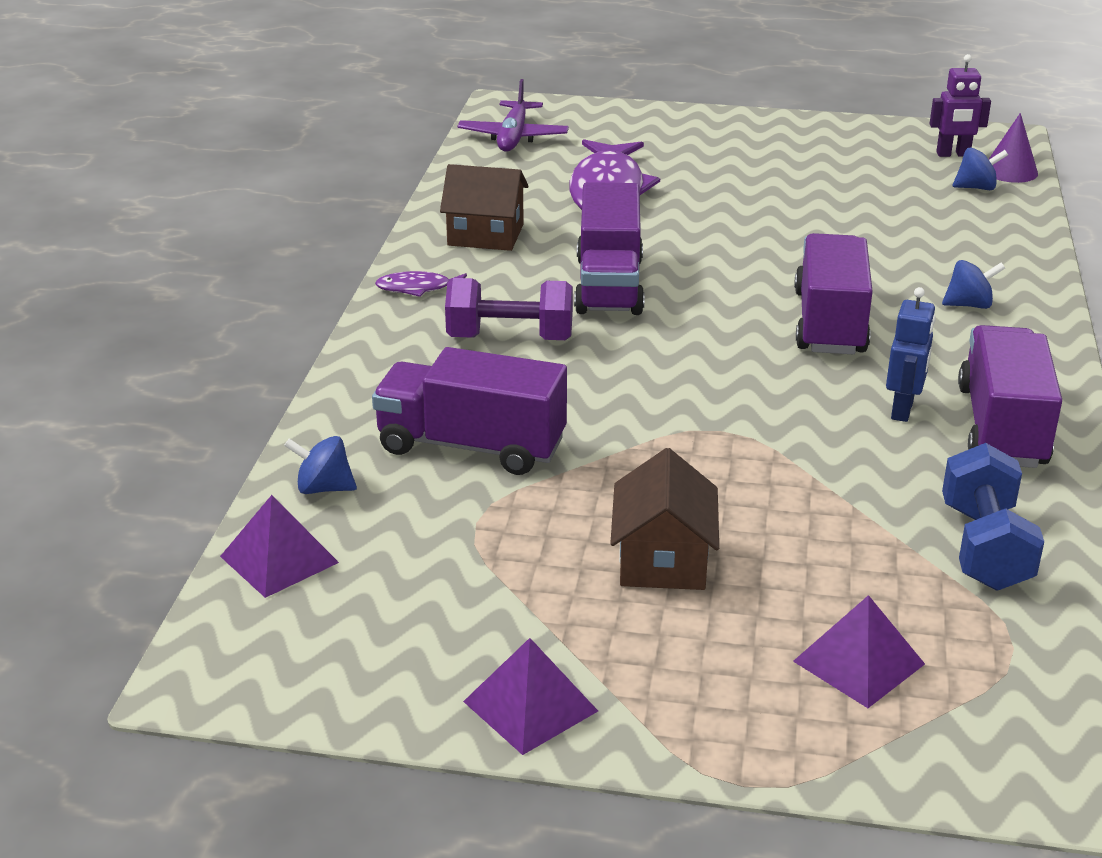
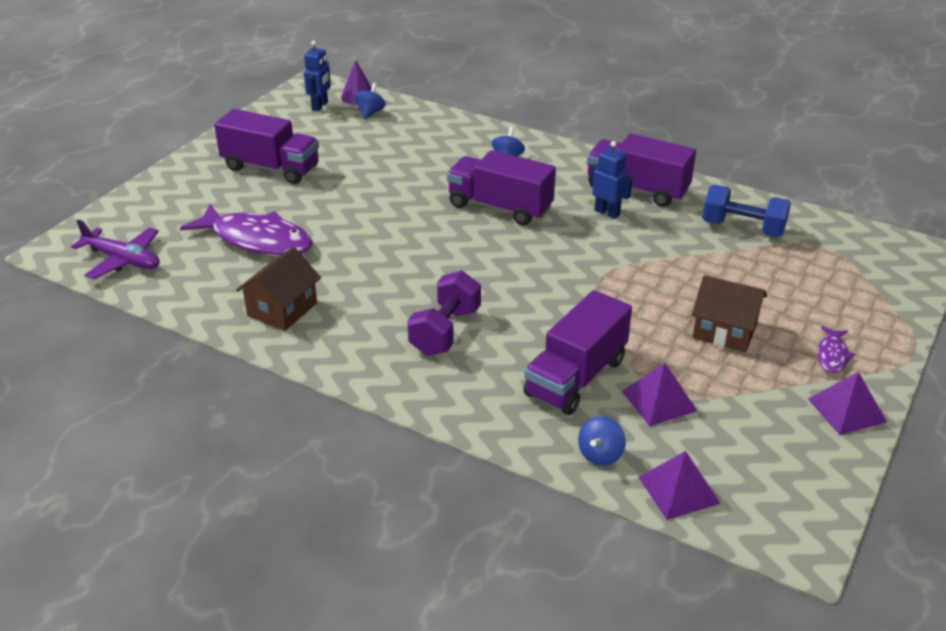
camera: 70 degrees left, 5 degrees up
purple fish [375,271,467,297] -> purple fish moved to [817,326,855,373]
purple truck [574,182,645,315] -> purple truck moved to [214,109,319,184]
purple pyramid [793,595,925,708] -> purple pyramid moved to [622,363,697,426]
purple robot [930,54,991,157] -> blue robot [304,41,331,111]

